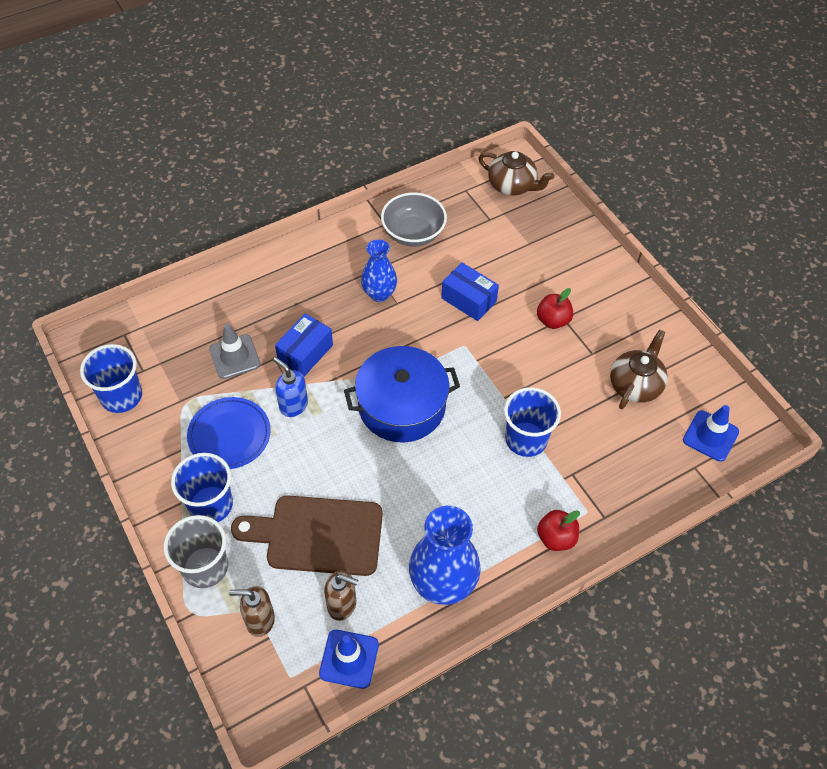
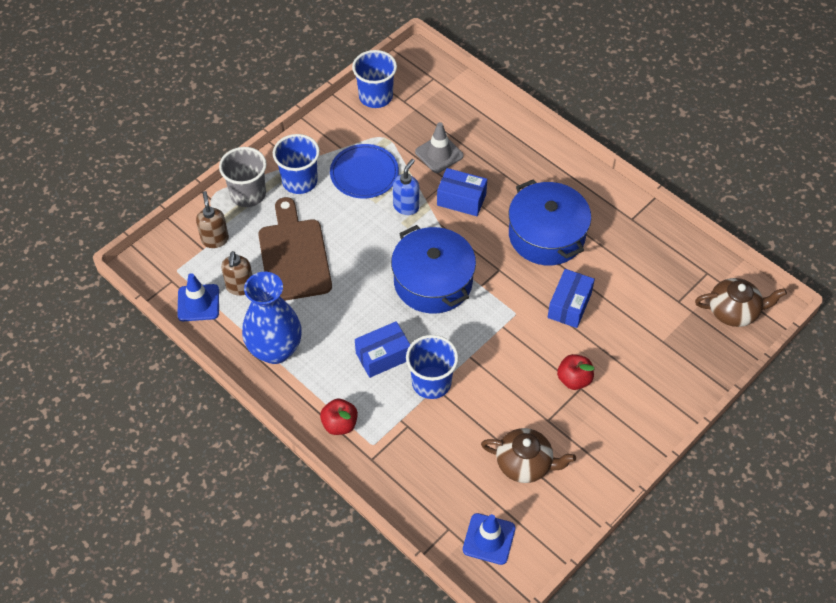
camera: 75 degrees right, 0 degrees up
blue vase [361,239,397,302] -> blue pot [509,180,591,266]
grey bowl [381,192,447,247] -> none
brown teapot [479,151,554,195] -> brown teapot turned 105 degrees counterclockwise [695,278,787,327]
none -> blue box [355,321,410,378]

